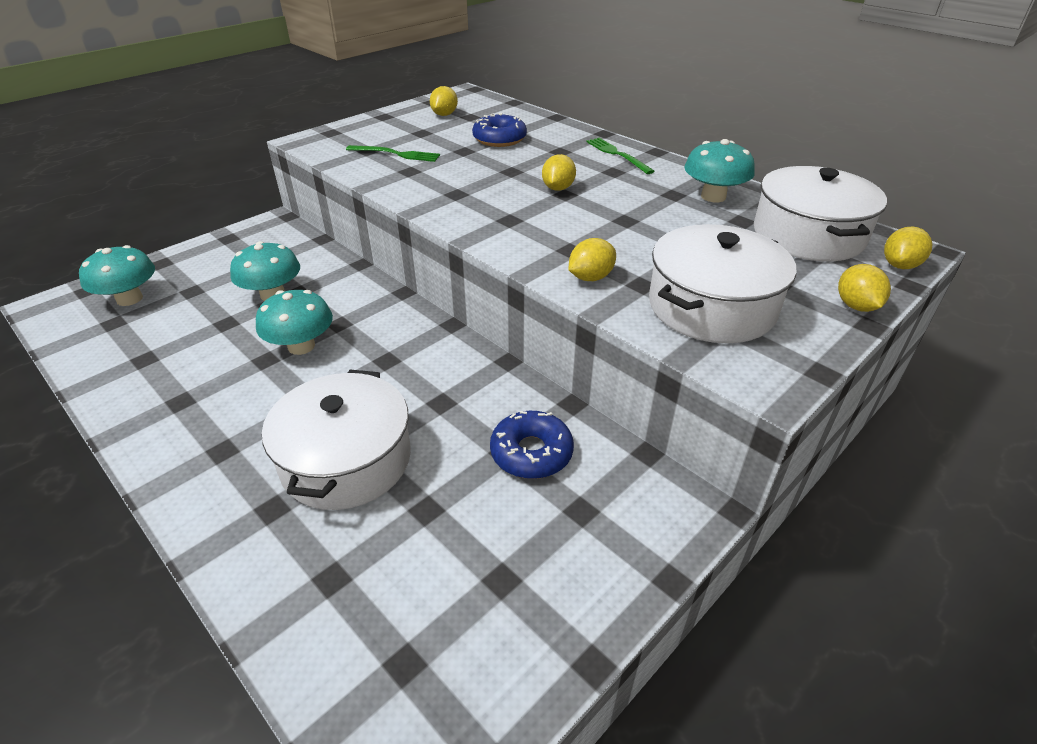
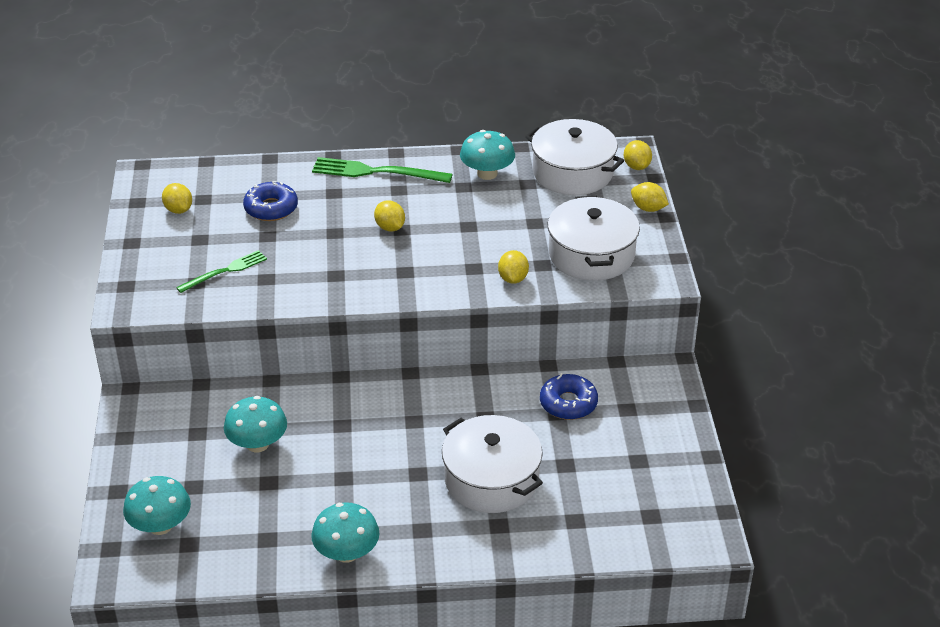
camera: 50 degrees left, 0 degrees up
turquoise mushroom [256,290,333,355] -> turquoise mushroom moved to [311,502,380,563]
green fork [586,138,655,174] -> green fork [312,157,452,183], size x1.57

